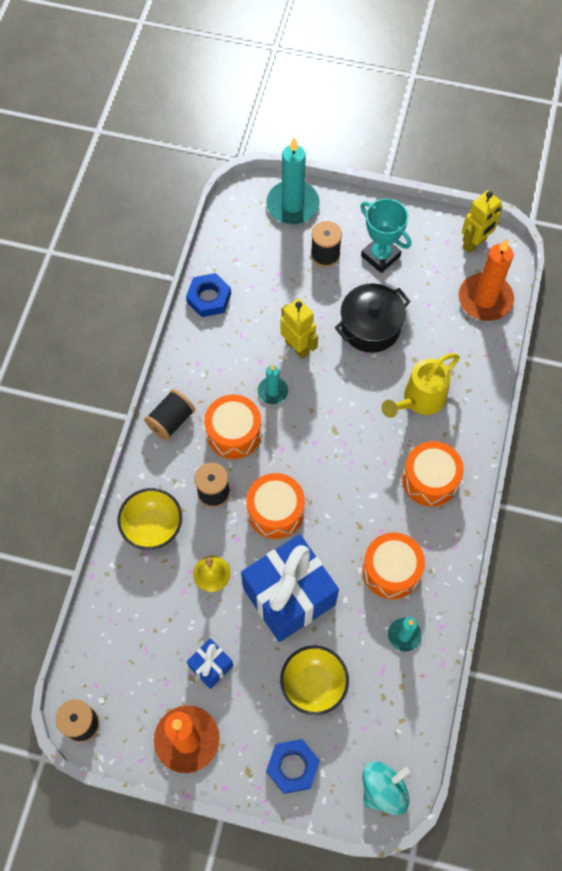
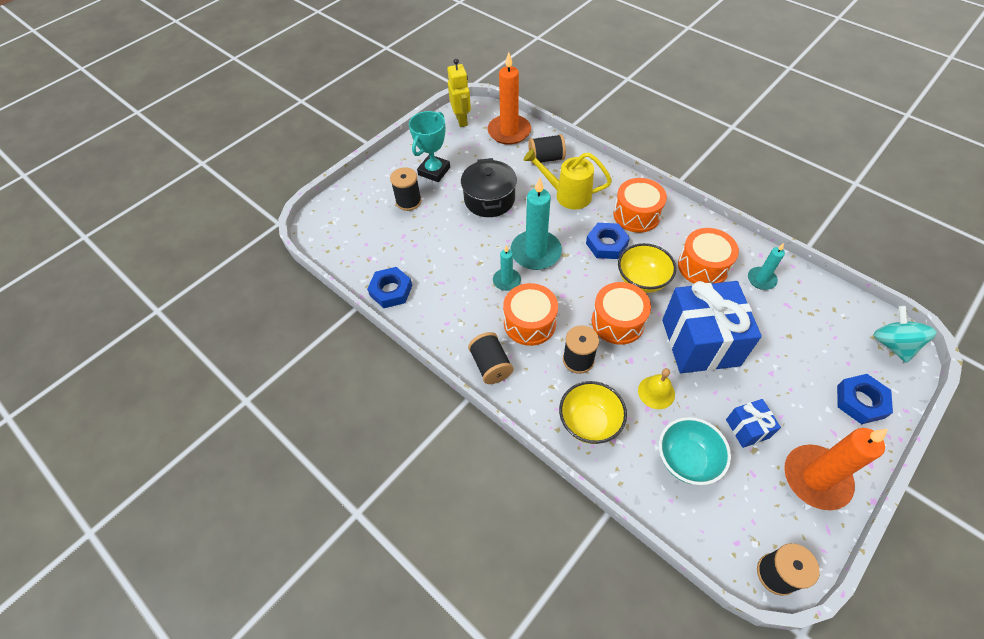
camera: 60 degrees left, 10 degrees down
turquoise candle [266,138,320,224] -> turquoise candle moved to [510,177,562,270]
yellow robot [280,299,318,359] -> none
yellow bowl [280,646,349,715] -> yellow bowl moved to [618,243,676,293]
turquoise trophy [360,198,411,273] -> turquoise trophy turned 45 degrees counterclockwise [409,111,450,182]
yellow watering can [382,353,460,418] -> yellow watering can turned 120 degrees clockwise [524,148,612,210]
none -> black spool [528,134,566,164]
none -> blue nut [586,223,630,259]
none -> turquoise bowl [659,417,731,485]

